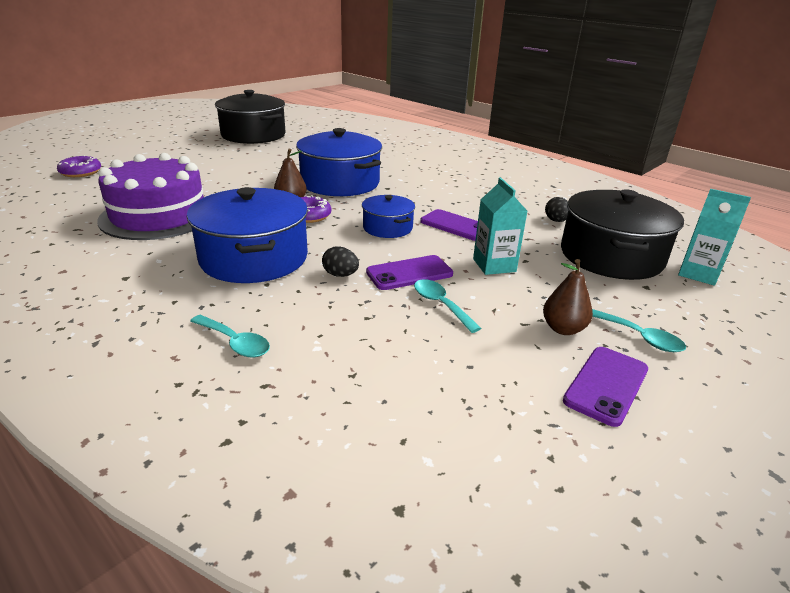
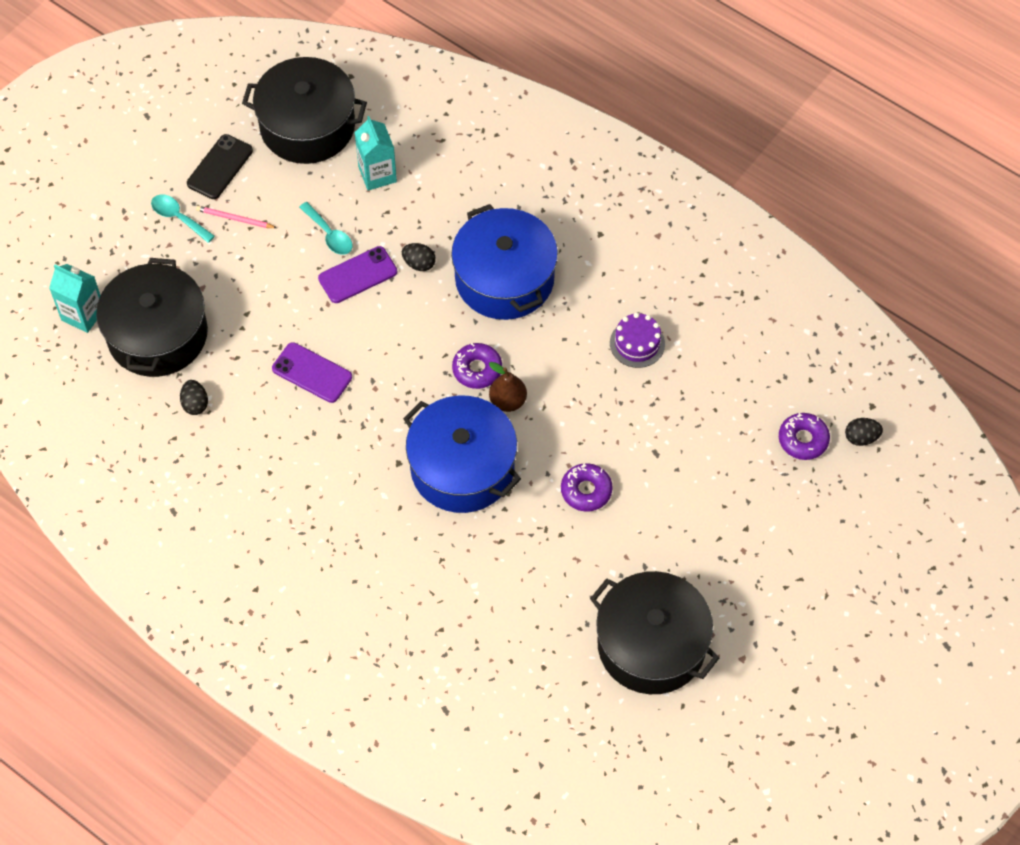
camera: 175 degrees right, 30 degrees up
purple cake [97,153,204,240] -> purple cake [610,313,665,368], size x0.46
turquoise spoon [190,315,270,357] -> none
blue pot [362,195,415,238] -> none
turquoise carton [473,177,527,275] -> turquoise carton moved to [354,116,397,191]
brown pear [543,259,593,335] -> pink pencil [196,206,277,228]
purple phone [563,347,648,427] -> black phone [187,134,253,199]
none -> black pot [242,57,367,164]
none -> purple donut [561,463,613,511]
none -> black egg [845,418,883,446]

